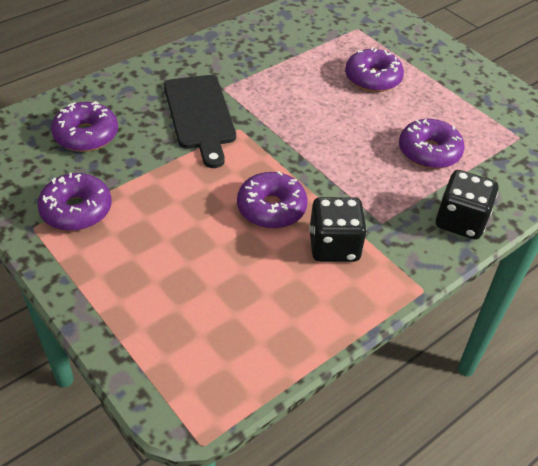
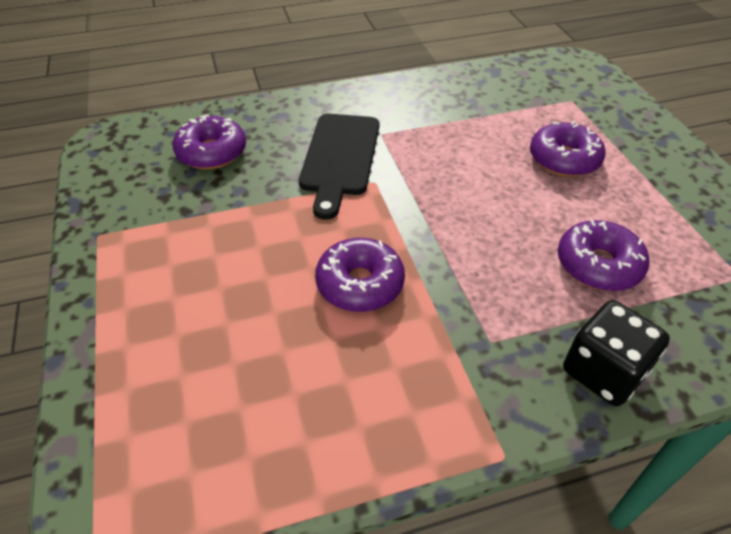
camera: 25 degrees right, 0 degrees up
purple donut [37,173,112,231] -> none
black dice [309,197,367,262] -> none

